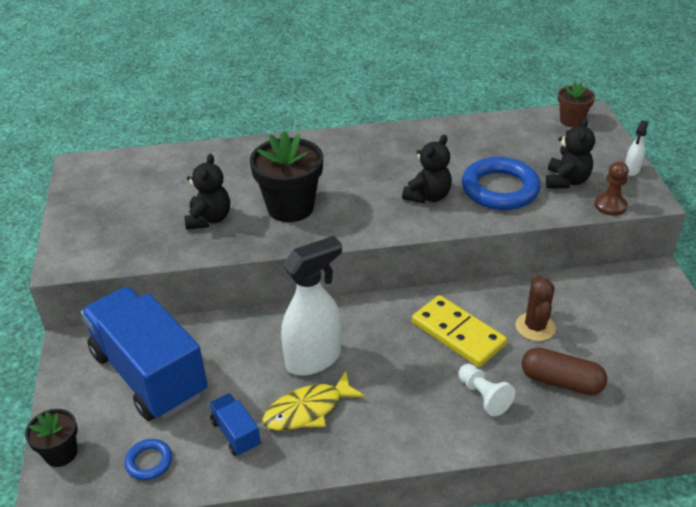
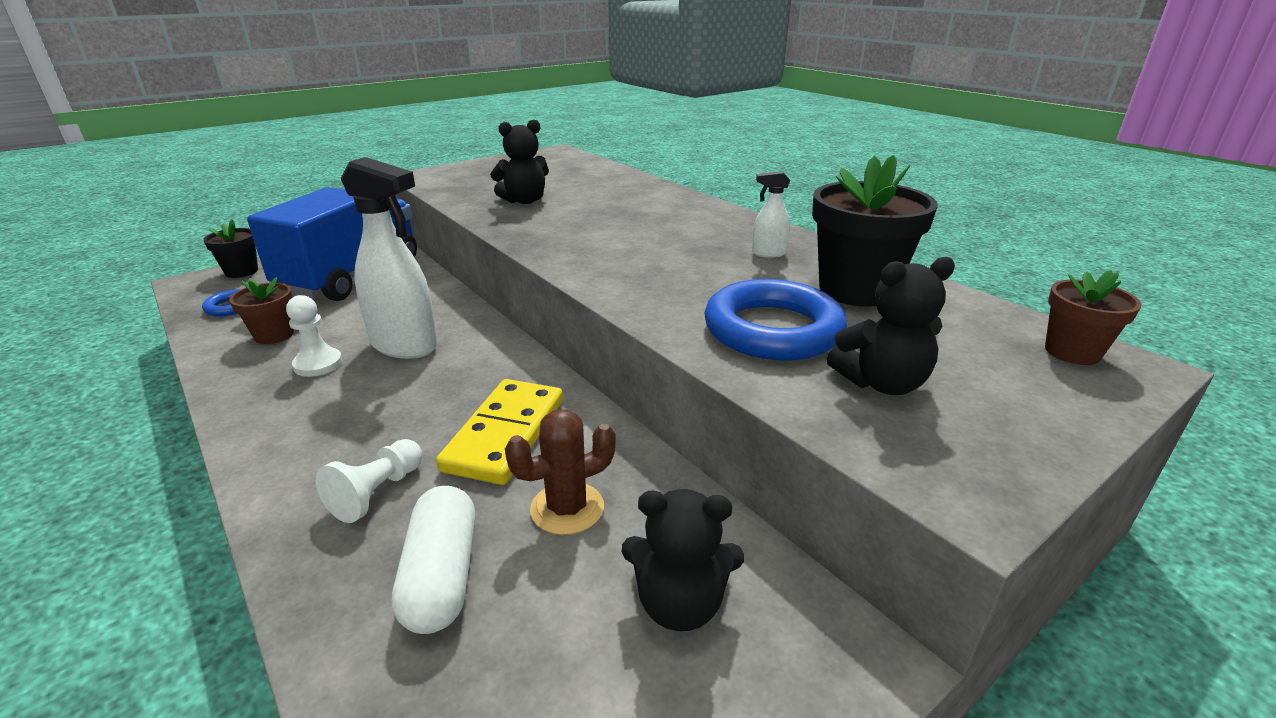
camera: 60 degrees right, 10 degrees down
blue truck [209,393,261,456] -> brown flower pot [229,277,294,344]
black flower pot [250,131,323,222] -> black flower pot moved to [812,155,938,307]
yellow fish [263,371,365,431] -> white pawn [286,295,343,377]
black teddy bear [402,135,452,203] -> black teddy bear moved to [621,489,744,631]
brown capsule [521,347,607,395] -> white capsule [392,486,476,634]
brown pawn [594,161,629,216] -> none
white spray bottle [625,120,648,176] -> white spray bottle moved to [752,171,790,258]

